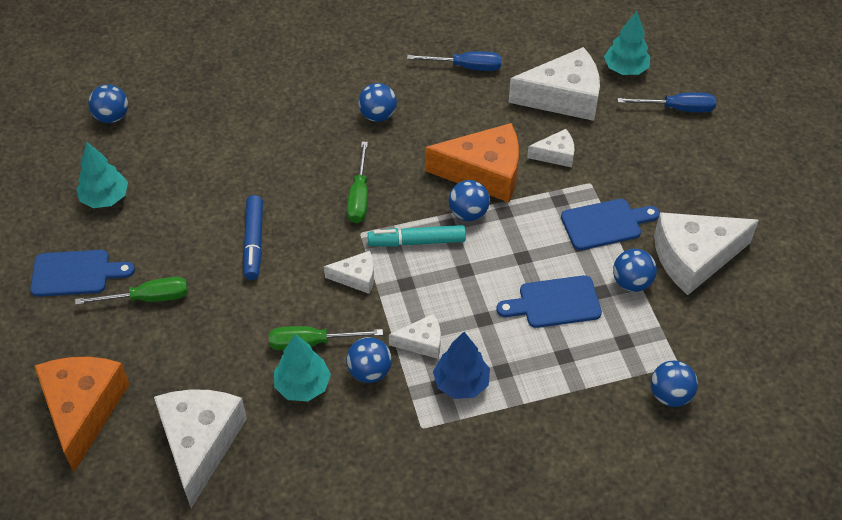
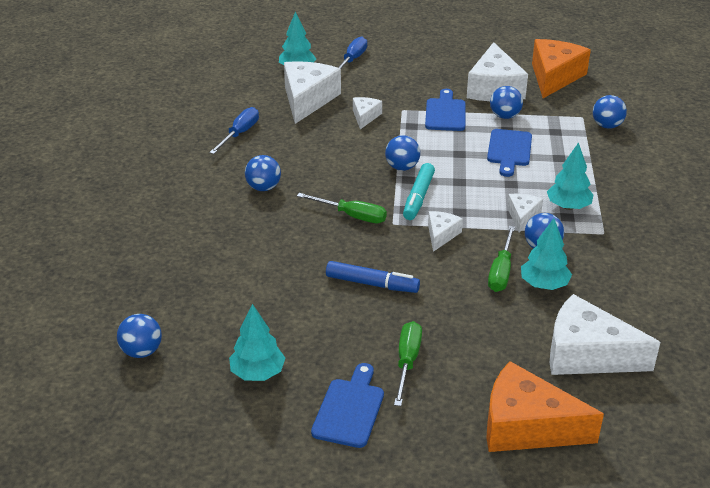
camera: 70 degrees left, 15 degrees down
orange cheese [425,123,519,202] -> orange cheese moved to [532,39,591,98]
blue tree [433,332,490,399] -> turquoise tree [547,142,594,210]

